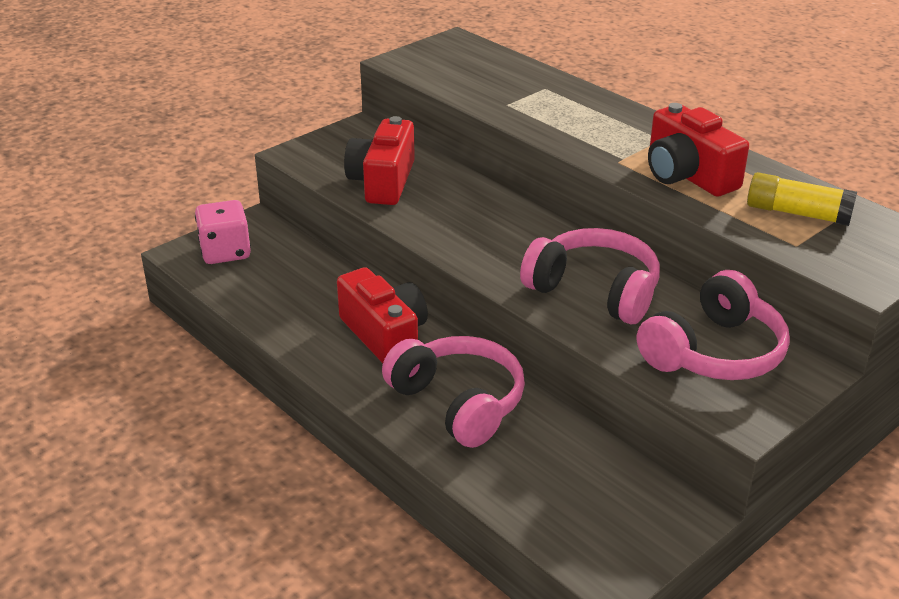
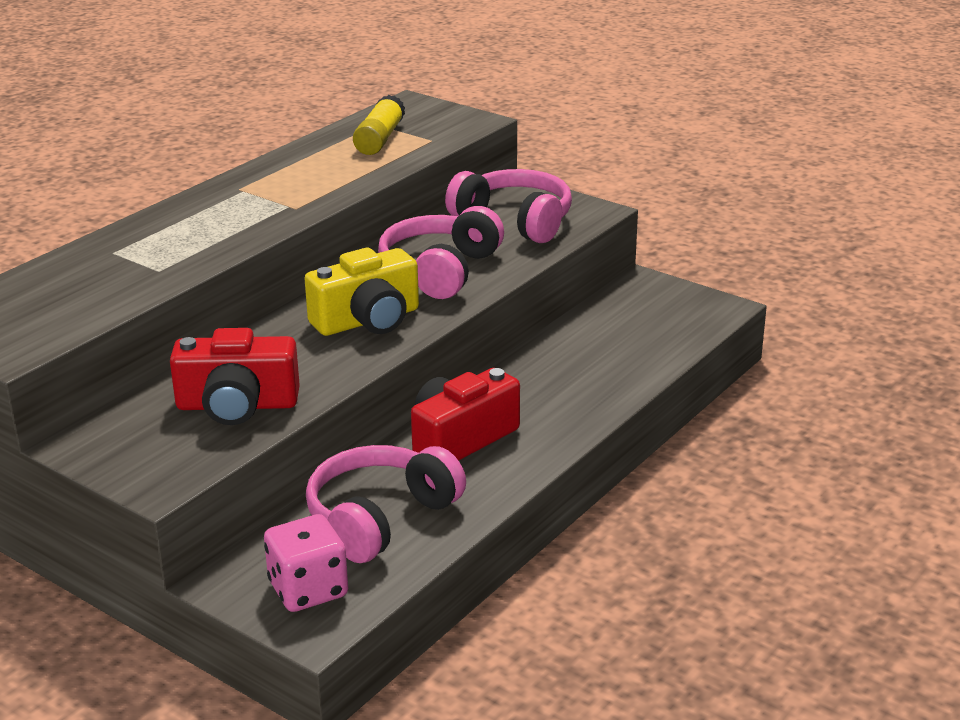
camera: 100 degrees left, 5 degrees down
pink headphones [382,336,525,448] -> pink headphones moved to [306,445,466,563]
red camera [648,103,749,197] -> none
none -> yellow camera [304,248,419,336]

